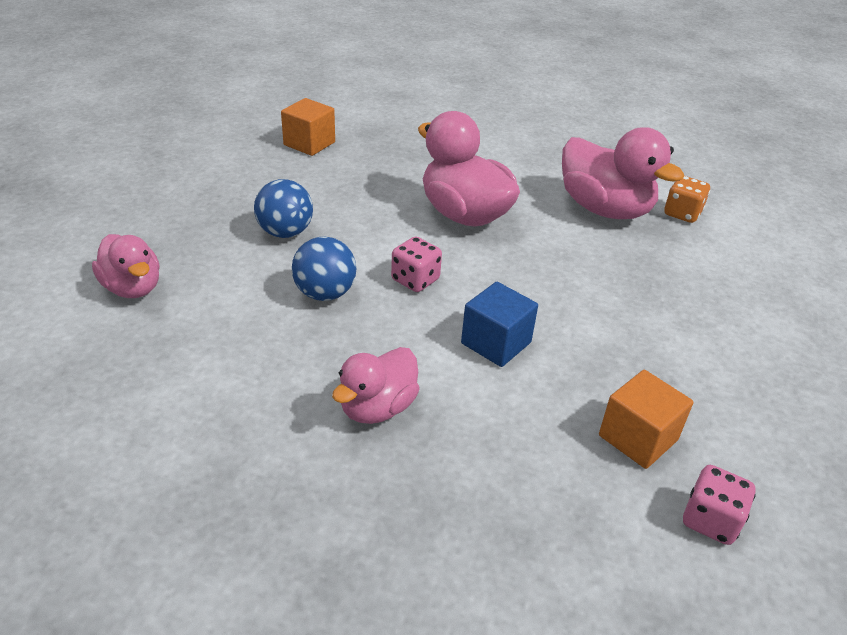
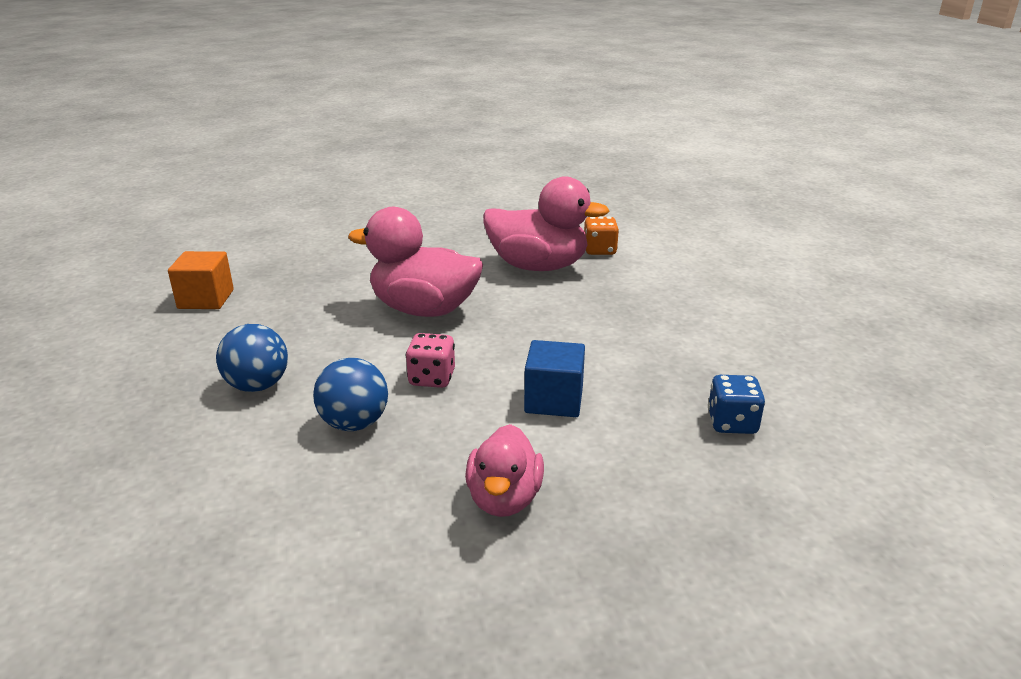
camera: 30 degrees left, 10 degrees down
pink duck [92,234,160,298] -> none
orange cube [599,370,693,469] -> blue dice [708,375,765,434]
pink dice [683,465,756,545] -> none

